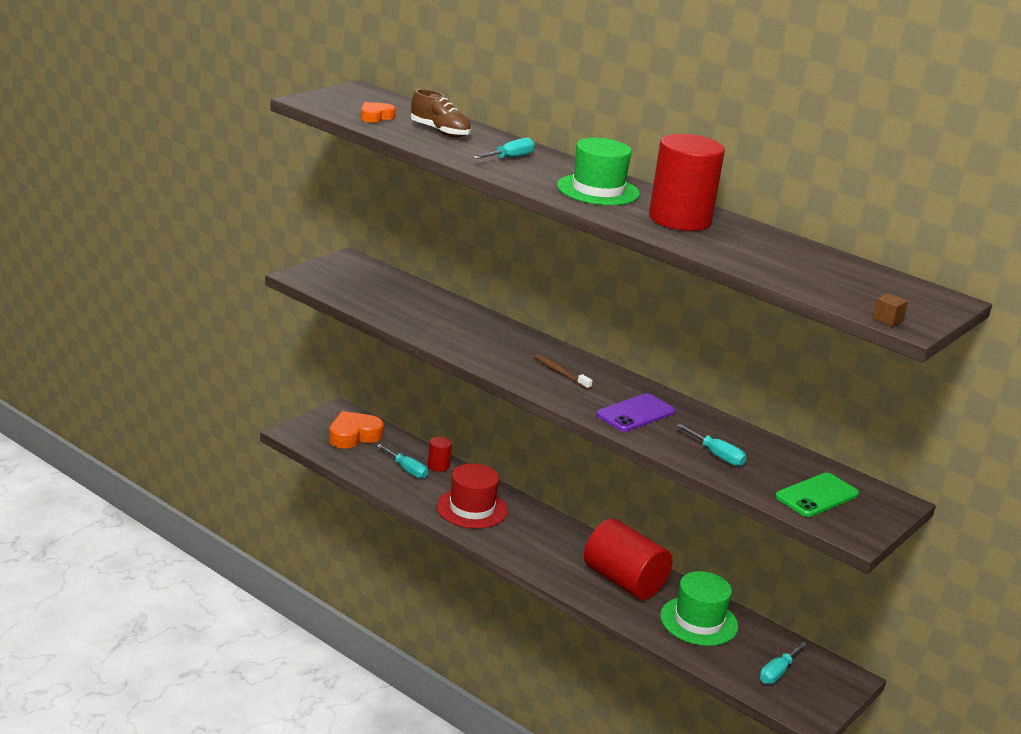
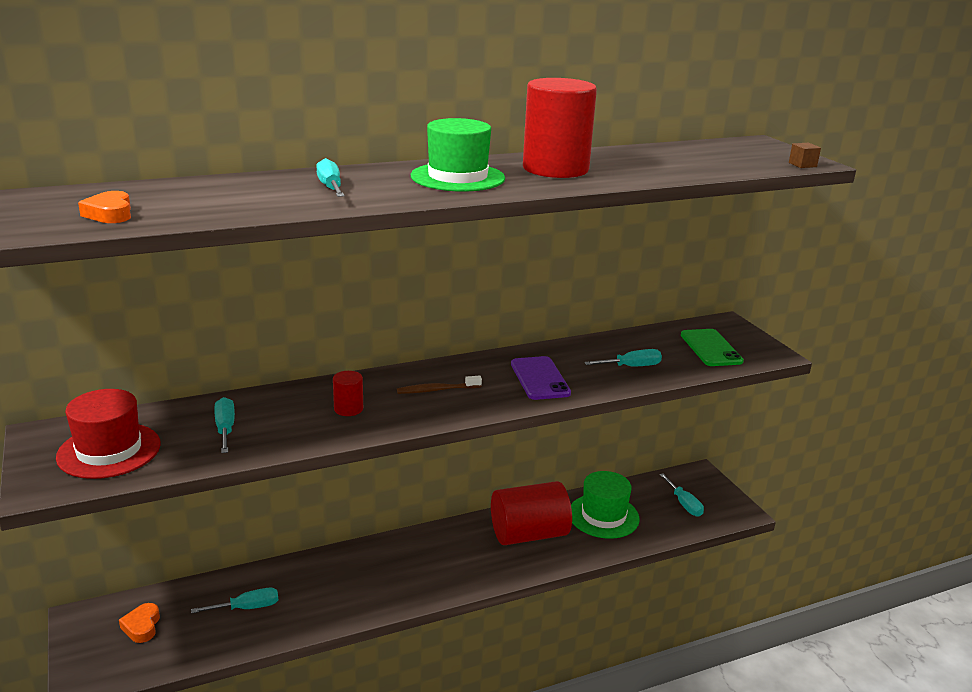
camera: 60 degrees left, 0 degrees up
orange heart [329,411,384,449] -> orange heart [119,603,160,643], size x0.60
brown shoe [411,89,471,137] -> none
red cylinder [428,437,452,472] -> red cylinder moved to [333,371,363,416]
red hat [437,463,508,529] -> red hat moved to [56,389,161,479]
none -> turquoise screwdriver [214,397,235,453]

